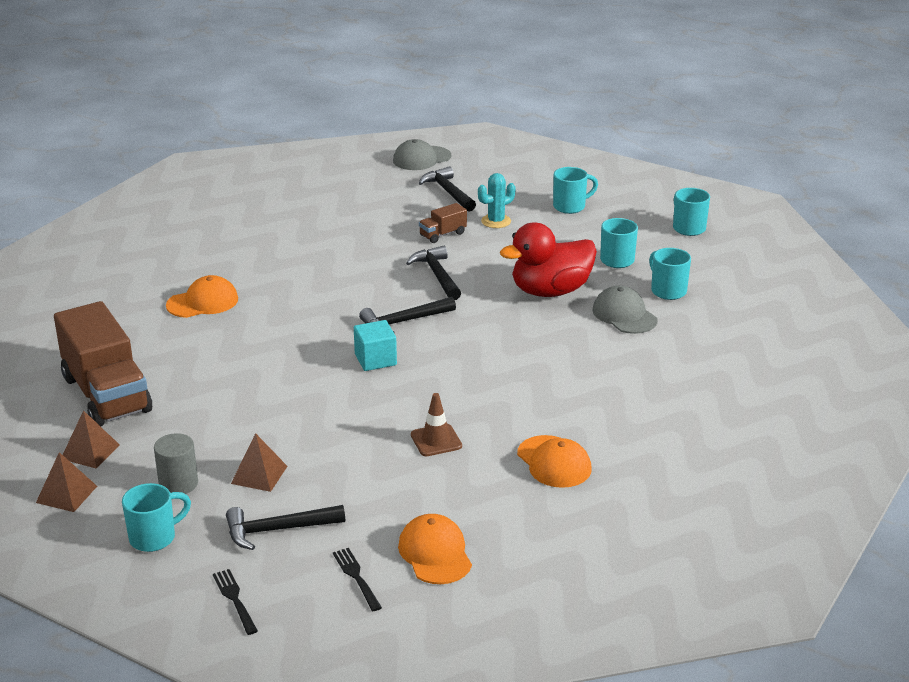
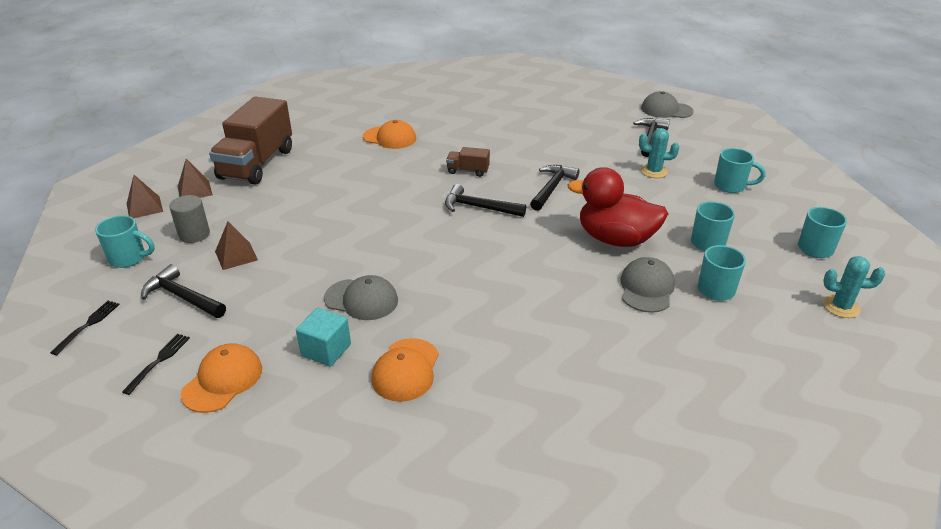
camera: 45 degrees right, 5 degrees up
turquoise cube [354,320,397,371] -> turquoise cube moved to [296,308,351,367]
brown traffic cone [411,393,462,456] -> grey cap [324,275,398,320]
brown truck [419,203,467,243] -> brown truck moved to [446,147,490,177]
none -> turquoise cactus [823,256,885,318]

